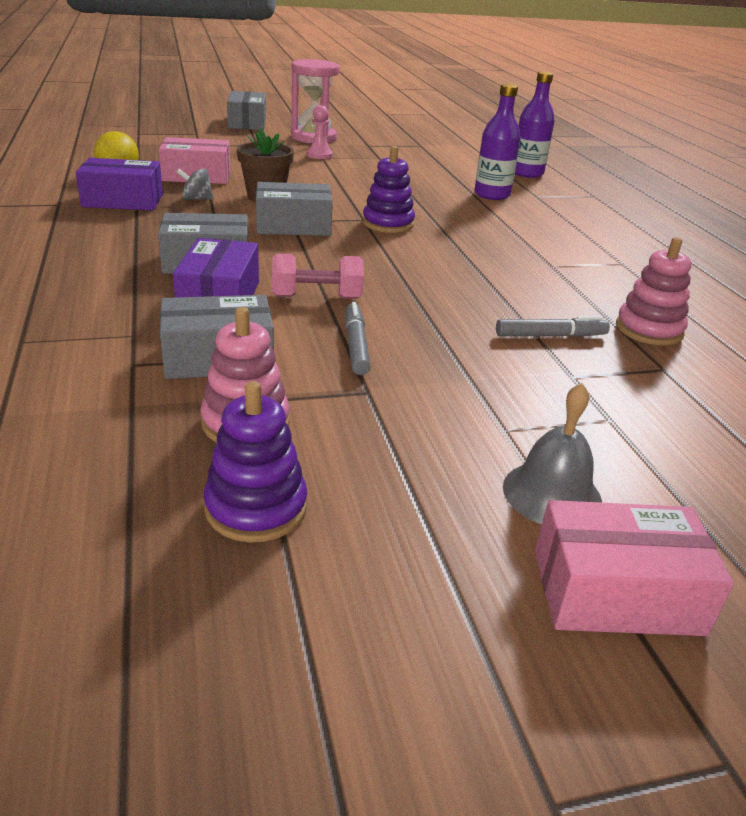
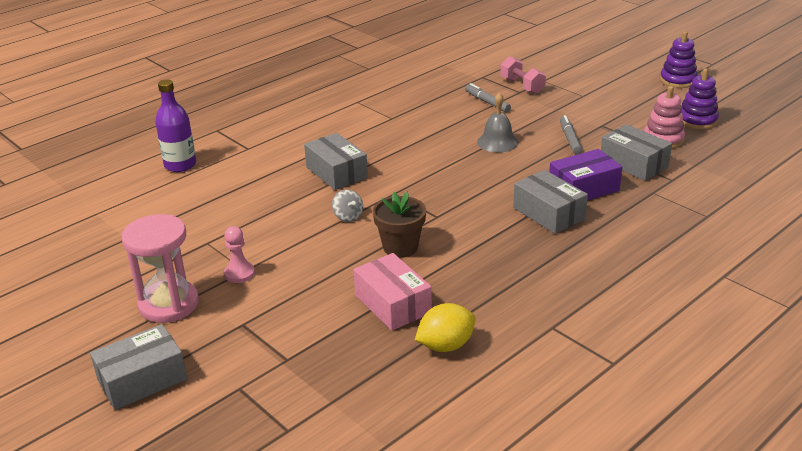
camera: 115 degrees left, 0 degrees up
purple box [76,158,163,211] -> none
grey spinning top [177,168,214,200] -> grey spinning top moved to [332,189,363,222]
grey box [256,182,333,236] -> grey box moved to [304,133,368,190]
pink dumbbell [272,254,364,299] -> pink dumbbell moved to [500,56,546,94]
grey marker [345,302,370,375] -> grey marker turned 120 degrees clockwise [560,115,582,154]
purple stacking toy [362,146,415,233] -> purple stacking toy moved to [660,31,697,88]
purple bottle [474,84,521,200] -> none
grey bell [503,383,602,524] -> grey bell moved to [477,92,518,153]
pink box [535,500,734,636] -> none
pink stacking toy [616,237,691,345] -> none

